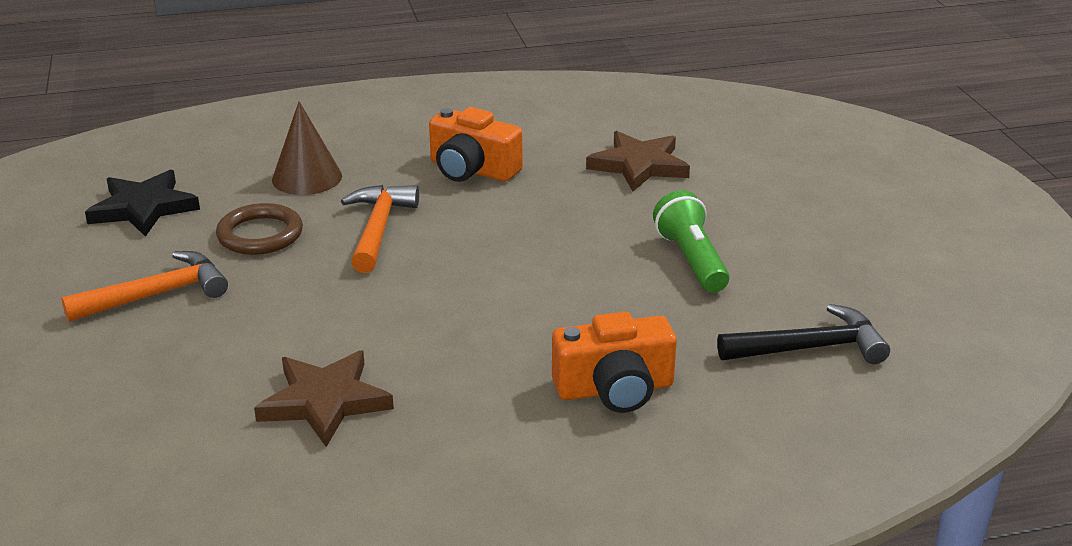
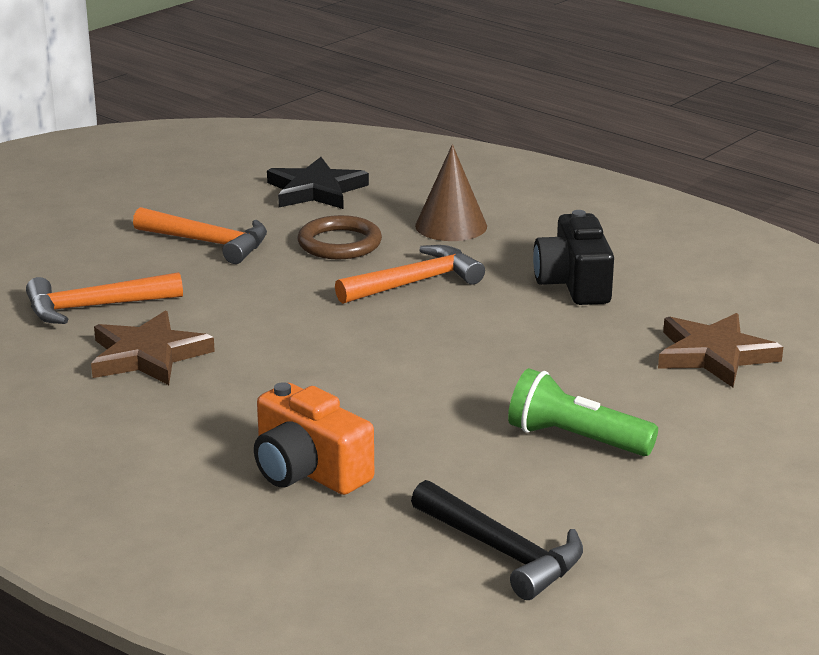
camera: 55 degrees right, 5 degrees down
orange camera [429,107,523,182] -> black camera [533,210,614,305]
green flashlight [653,190,730,293] -> green flashlight turned 105 degrees counterclockwise [508,368,658,456]
none -> orange hammer [26,272,183,324]

